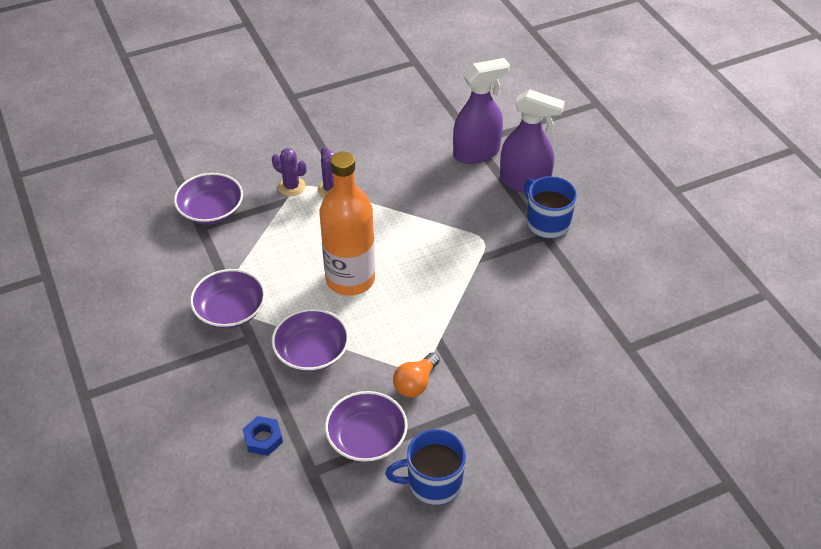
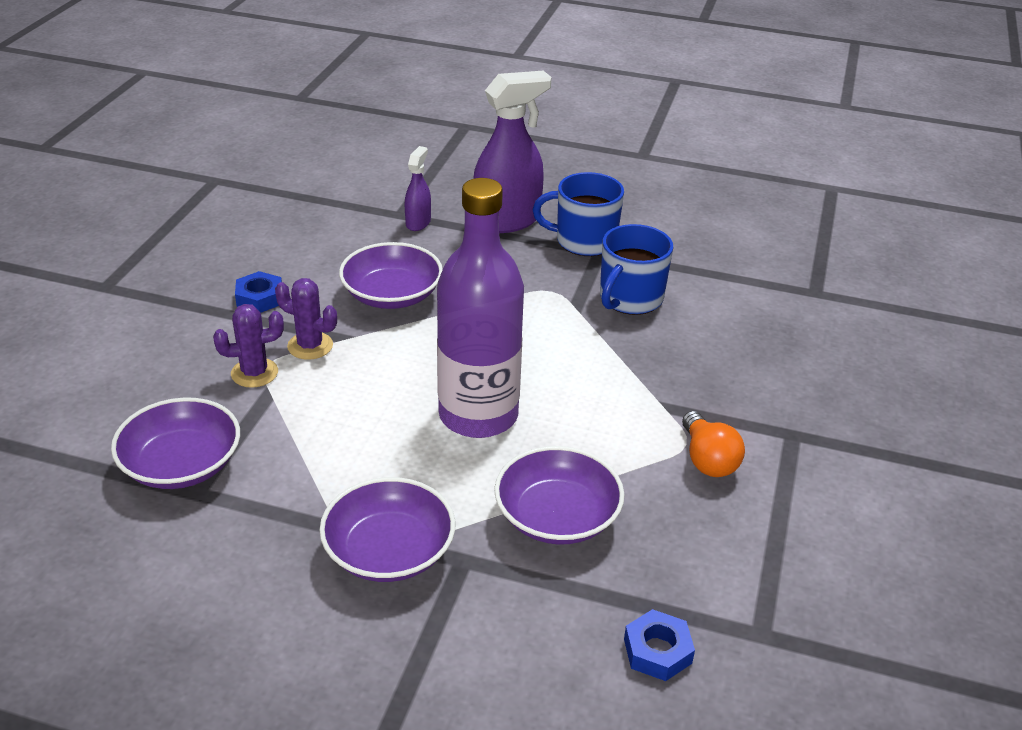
camera: 50 degrees left, 10 degrees down
orange bottle [319,152,375,296] -> purple bottle [437,178,524,438]
purple bowl [325,391,408,462] -> purple bowl moved to [339,242,443,309]
blue mug [385,429,466,505] -> blue mug moved to [600,224,674,315]
purple spray bottle [453,58,510,164] -> purple spray bottle [404,146,431,231], size x0.50
none -> blue nut [235,271,282,313]

